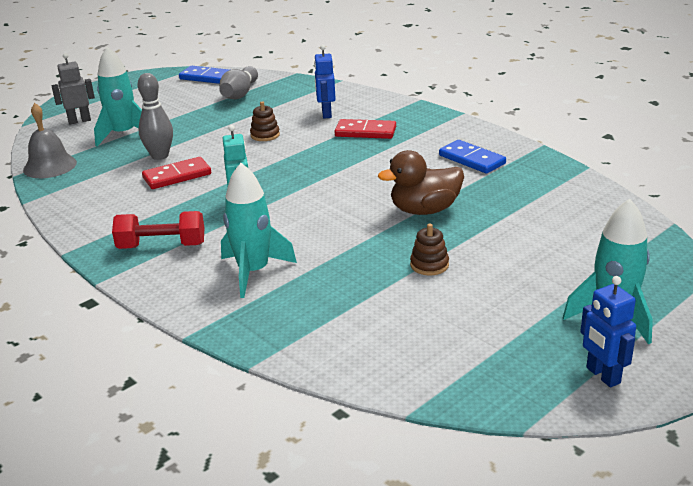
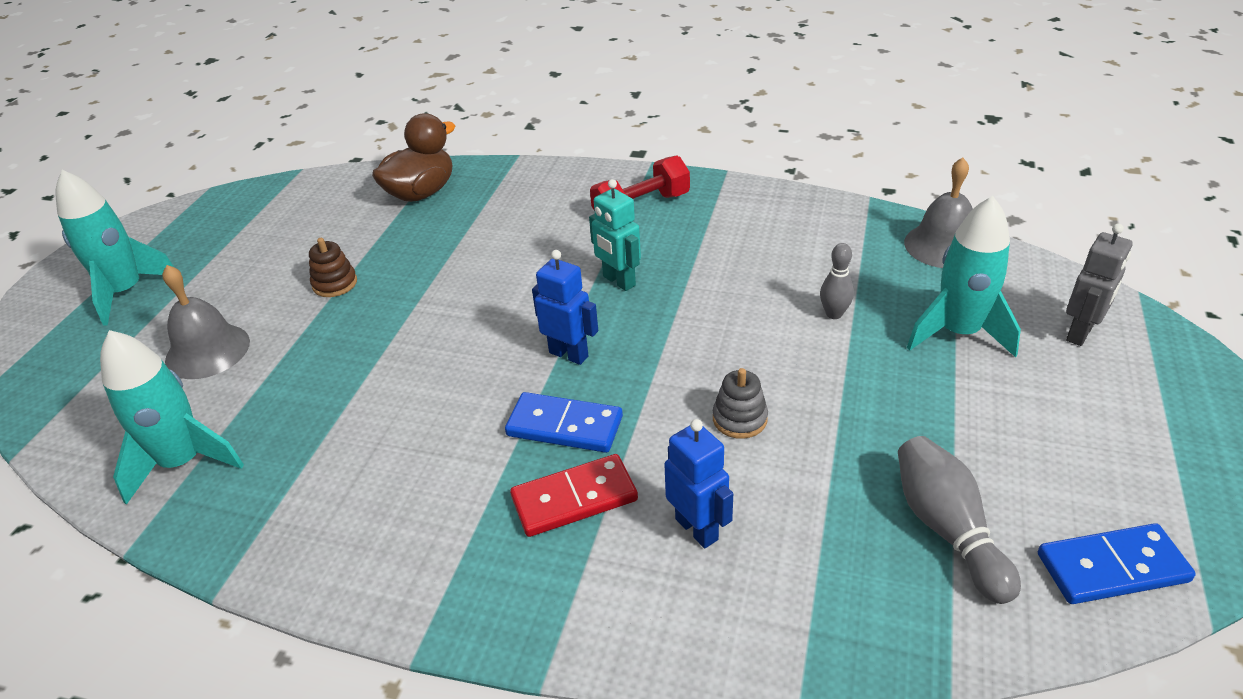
camera: 150 degrees right, 10 degrees up
grey bowling pin [138,73,173,160] -> grey bowling pin [820,243,854,319], size x0.61
red domino [142,157,211,189] -> none
turquoise rocket [221,163,297,298] -> turquoise rocket moved to [100,330,244,505]
brown stacking toy [250,101,280,141] -> grey stacking toy [713,368,768,439]
brown duck [378,150,464,215] -> brown duck moved to [372,113,455,202]
blue domino [439,140,506,174] -> blue domino moved to [505,392,623,453]
blue robot [580,276,636,388] -> blue robot moved to [532,250,598,365]
none -> grey bell [162,265,250,379]

